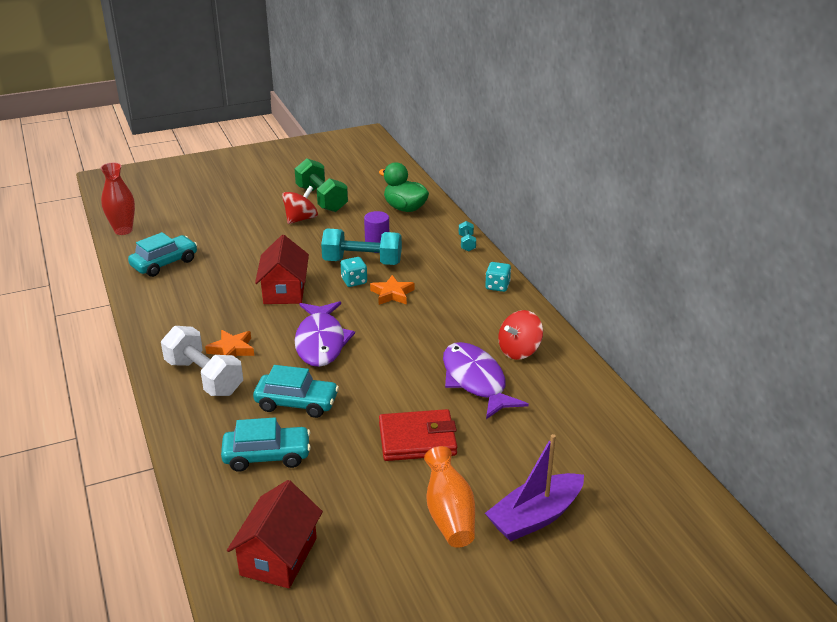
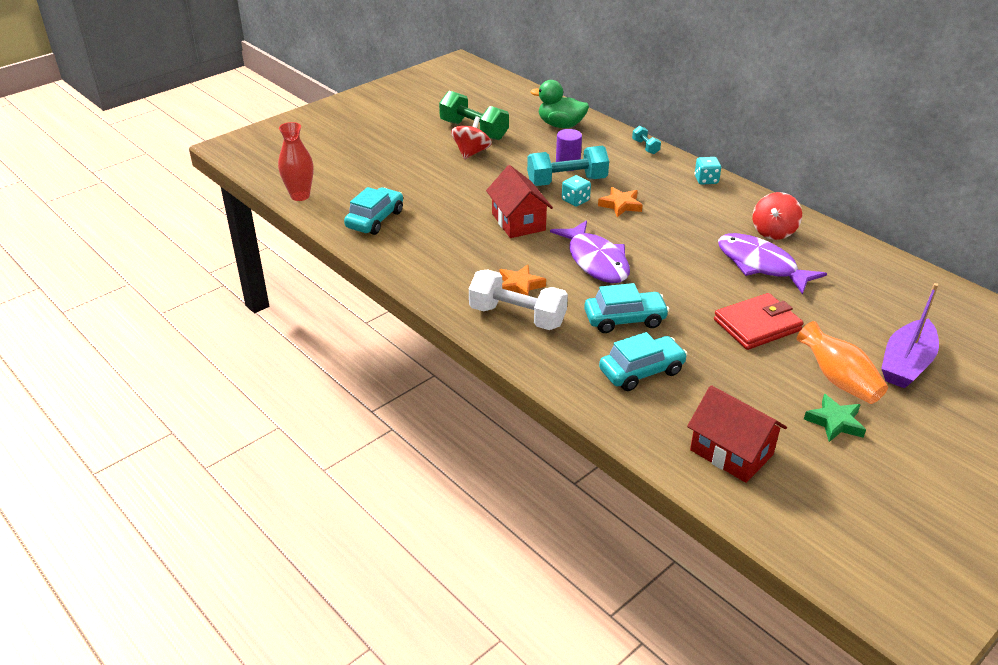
camera: 20 degrees left, 5 degrees up
red house [227,480,323,589] -> red house turned 45 degrees counterclockwise [687,385,787,483]
none -> green star [804,394,866,442]

